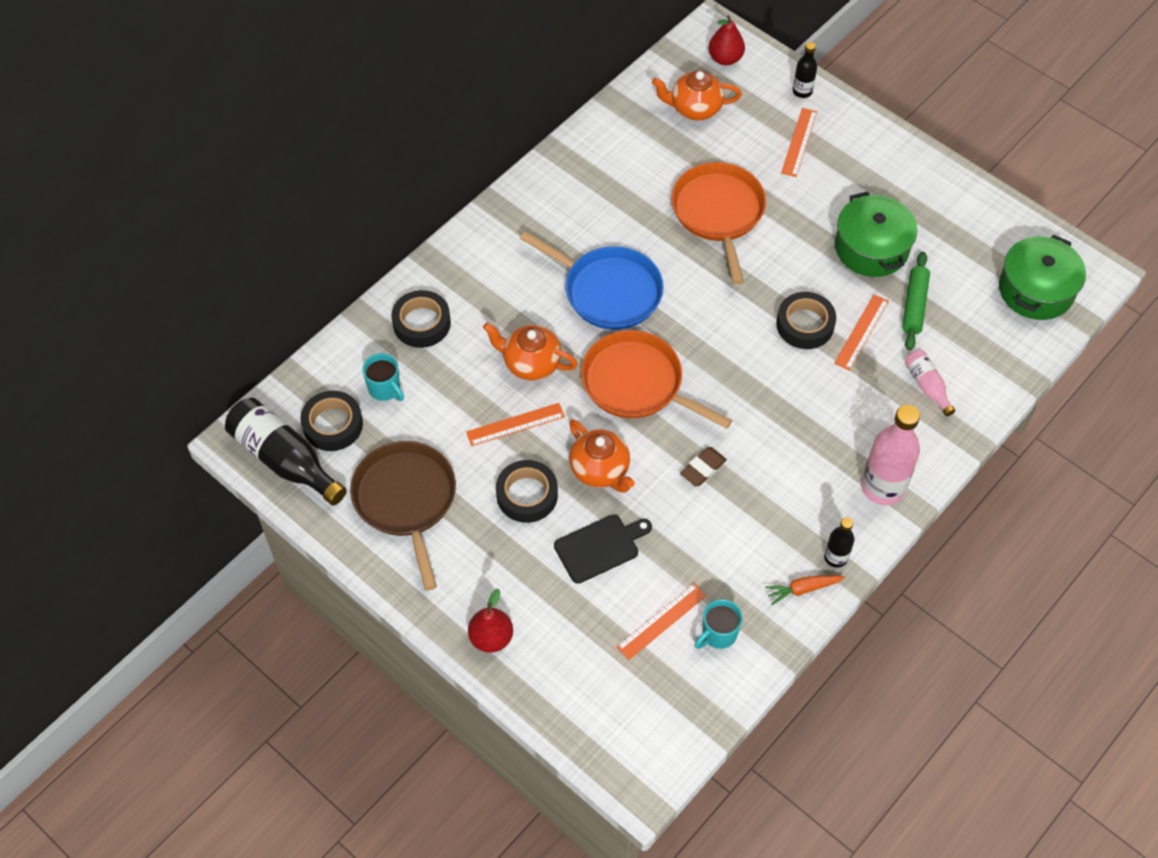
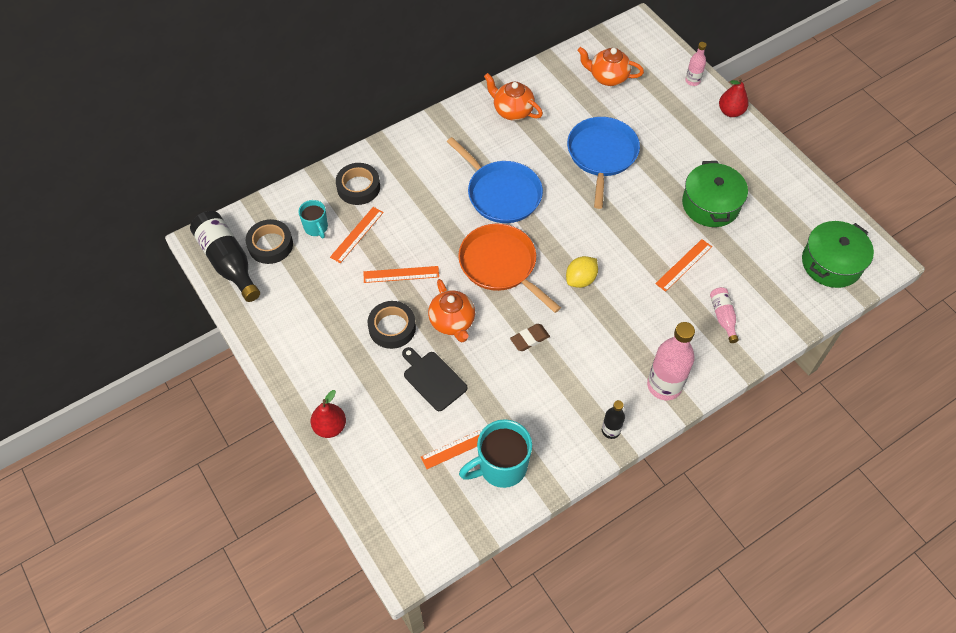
camera: 15 degrees right, 0 degrees up
brown pan [350,441,456,591] -> none
orange teapot [483,322,578,380] -> orange teapot moved to [484,73,543,121]
black cutting board [554,514,652,584] -> black cutting board turned 120 degrees counterclockwise [402,347,467,411]
orange pan [671,162,766,285] -> blue pan [567,117,640,209]
turquoise mug [694,599,742,649] -> turquoise mug [459,419,532,488], size x1.72
red pear [708,15,745,66] -> red pear moved to [719,78,749,117]
orange carrot [765,575,845,605] -> none
black tape [776,292,836,349] -> none
orange ruler [781,108,817,177] -> orange ruler moved to [330,207,384,263]
black bottle [793,42,817,98] -> pink bottle [685,42,707,86]
green rolling pin [902,252,930,350] -> none
none -> yellow lemon [566,256,598,288]

